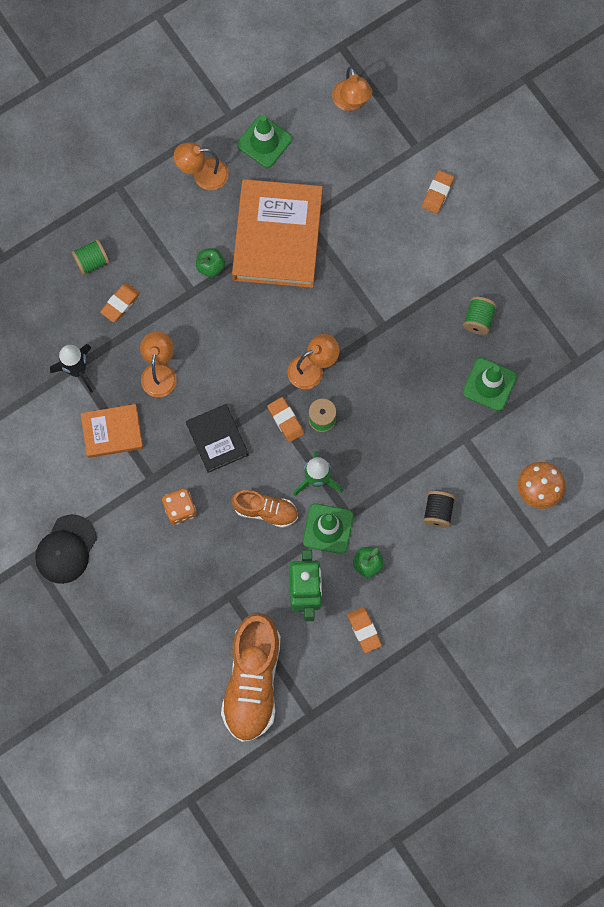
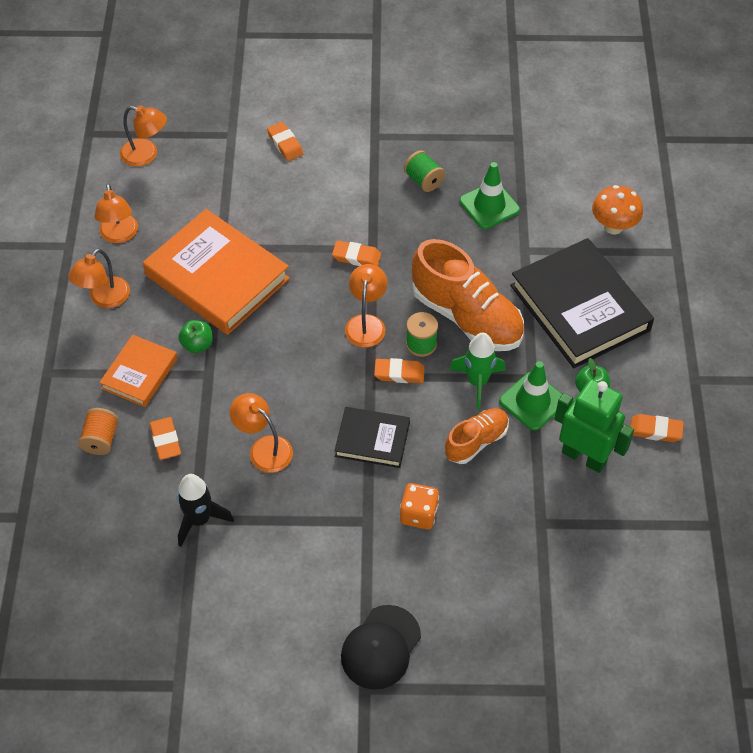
camera: 55 degrees left, 20 degrees down
black cap [35,515,97,584] -> black cap turned 60 degrees clockwise [341,605,421,690]
green spool [71,239,110,276] -> orange spool [78,408,119,455]
orange book [81,404,143,458] -> orange book moved to [99,335,178,407]
orange shoe [221,613,281,742] -> orange shoe moved to [412,239,524,351]
green traffic cone [237,115,292,168] -> orange lamp [94,184,138,243]
black spool [423,491,455,528] -> black book [510,238,654,368]
none -> orange eraser [332,241,381,266]

